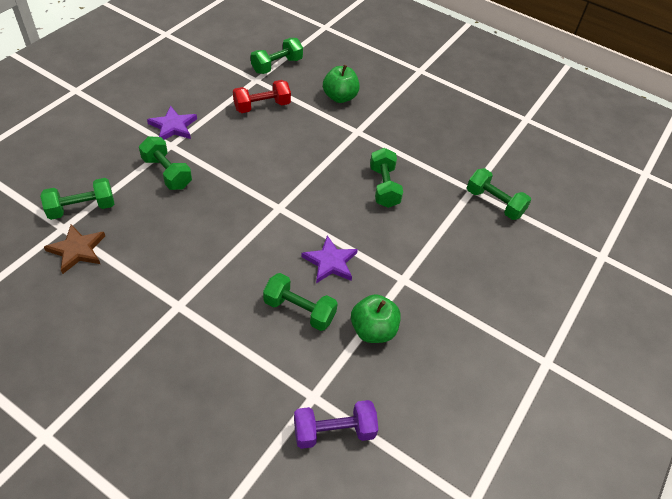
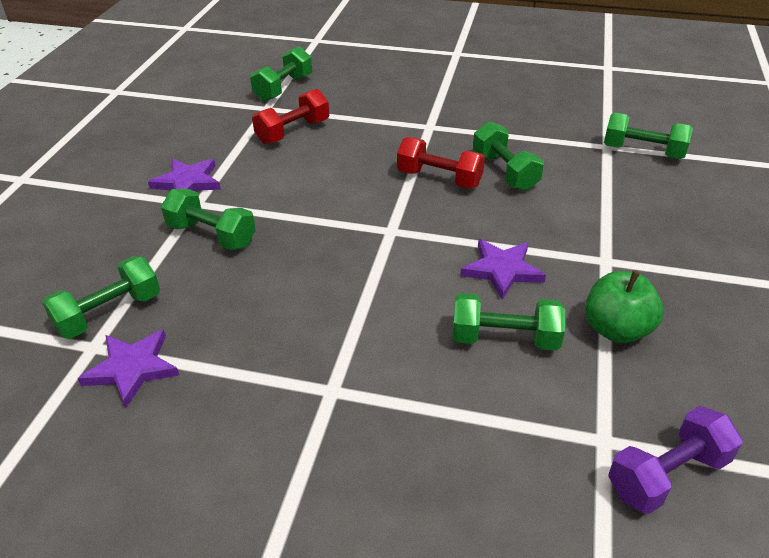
camera: 15 degrees left, 10 degrees down
brown star [44,225,105,274] -> purple star [78,329,179,408]
green apple [323,65,360,103] -> none
none -> red dumbbell [397,137,485,189]

